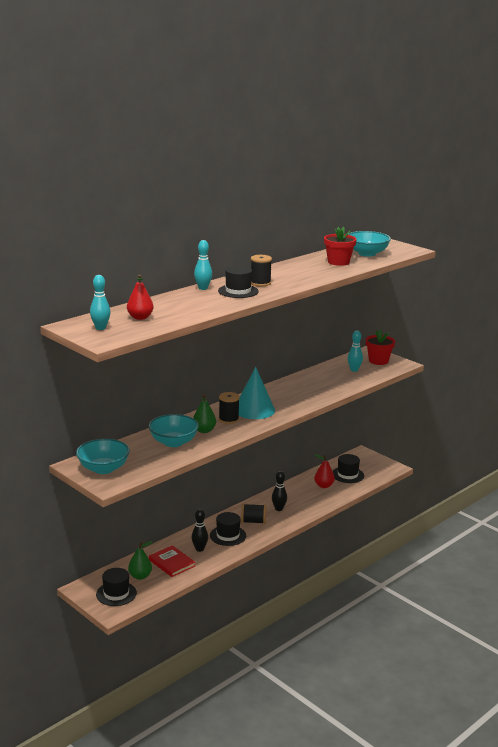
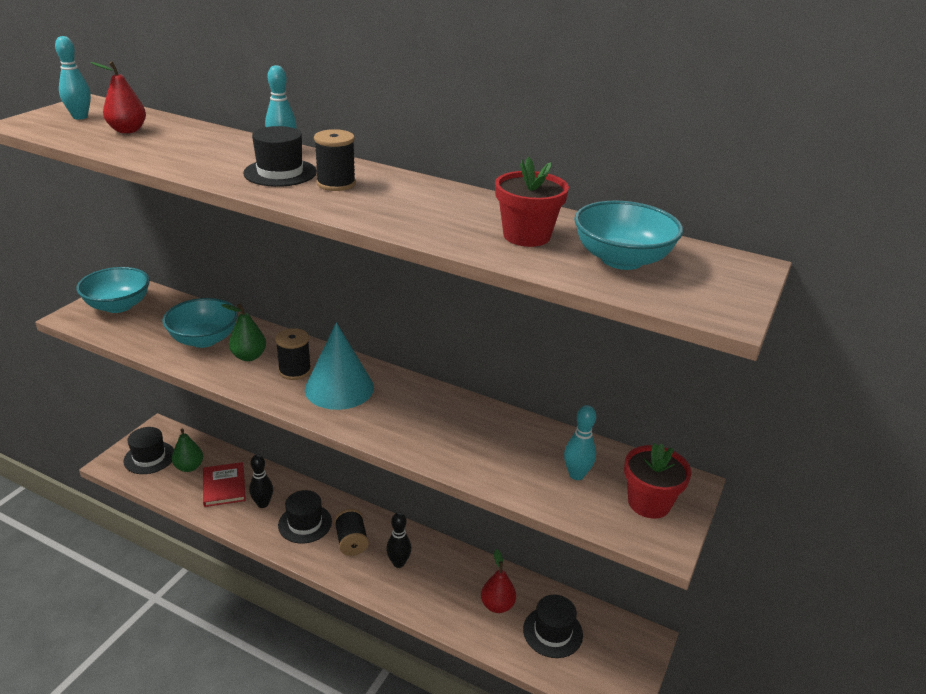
camera: 70 degrees right, 10 degrees up
red book [149,545,195,577] -> red book turned 45 degrees counterclockwise [203,462,246,507]

